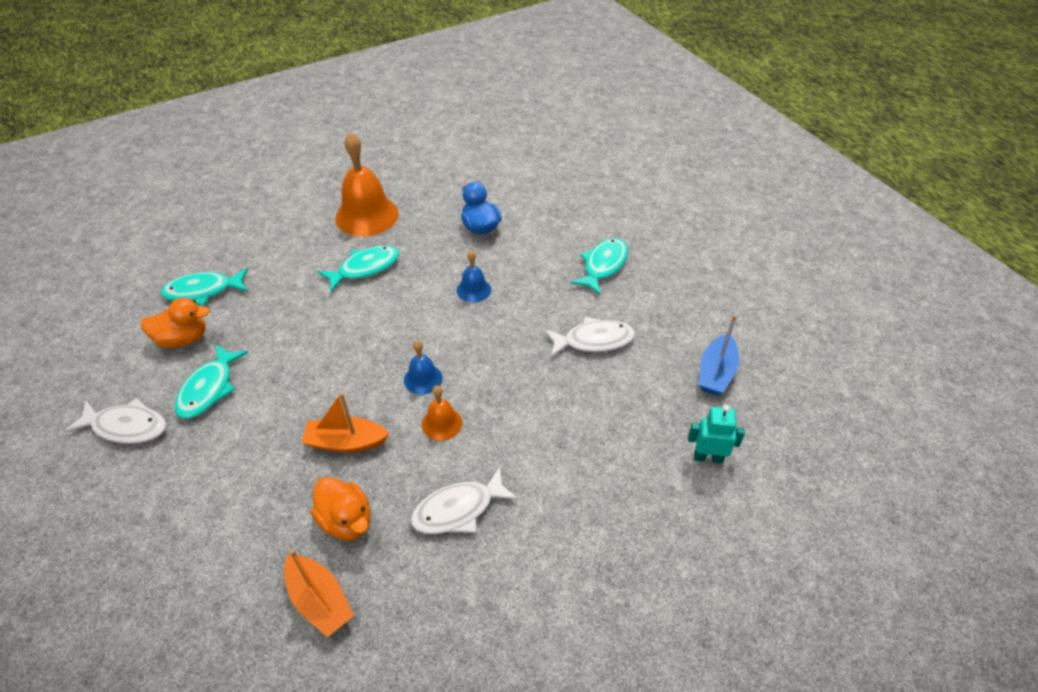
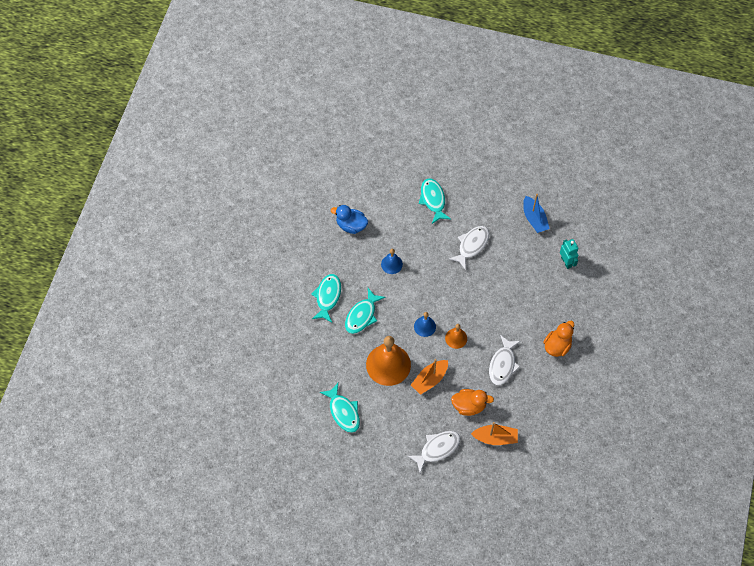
camera: 45 degrees left, 15 degrees up
white fish [64,398,166,444] -> white fish moved to [408,431,460,473]
orange duck [141,298,210,348] -> orange duck moved to [543,321,574,357]
turquoise fish [160,268,248,306] -> turquoise fish moved to [345,288,386,334]
orange bell [335,132,399,237] -> orange bell moved to [366,336,411,386]
turquoise robot [688,405,745,464] -> turquoise robot turned 105 degrees clockwise [560,239,578,269]

